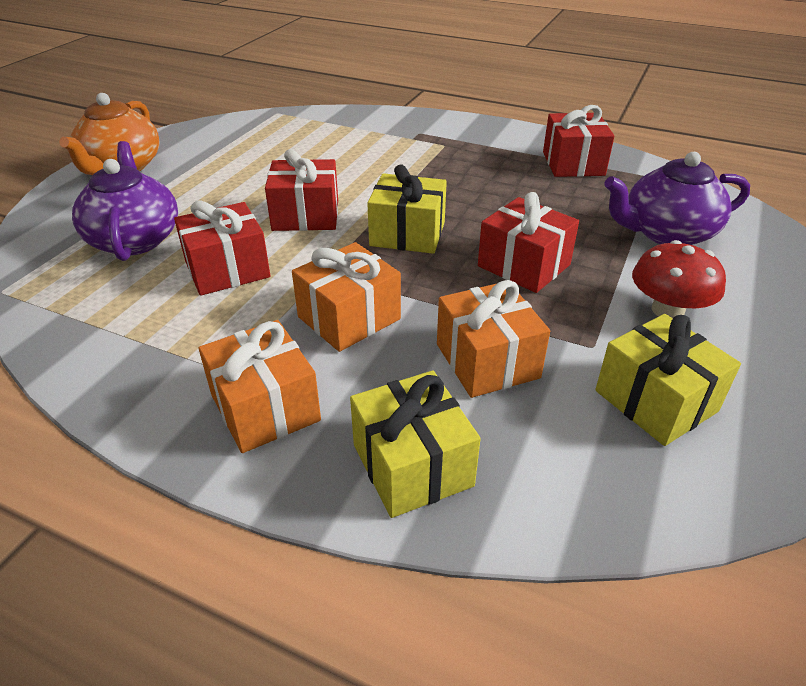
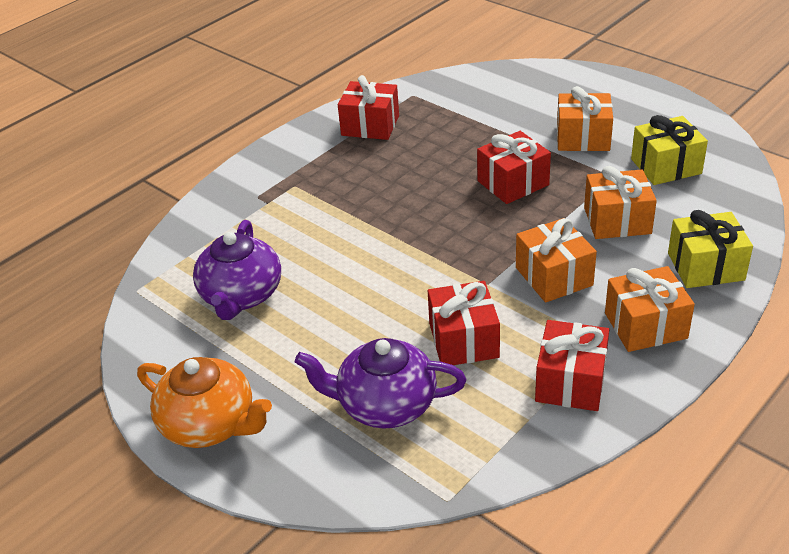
camera: 70 degrees left, 0 degrees up
red gift [265,149,338,231] -> red gift moved to [535,320,609,411]
yellow gift [367,164,447,254] -> none
purple teapot [604,152,750,245] -> purple teapot moved to [193,220,281,320]
red mushroom [632,240,726,318] -> orange gift [557,86,613,151]

